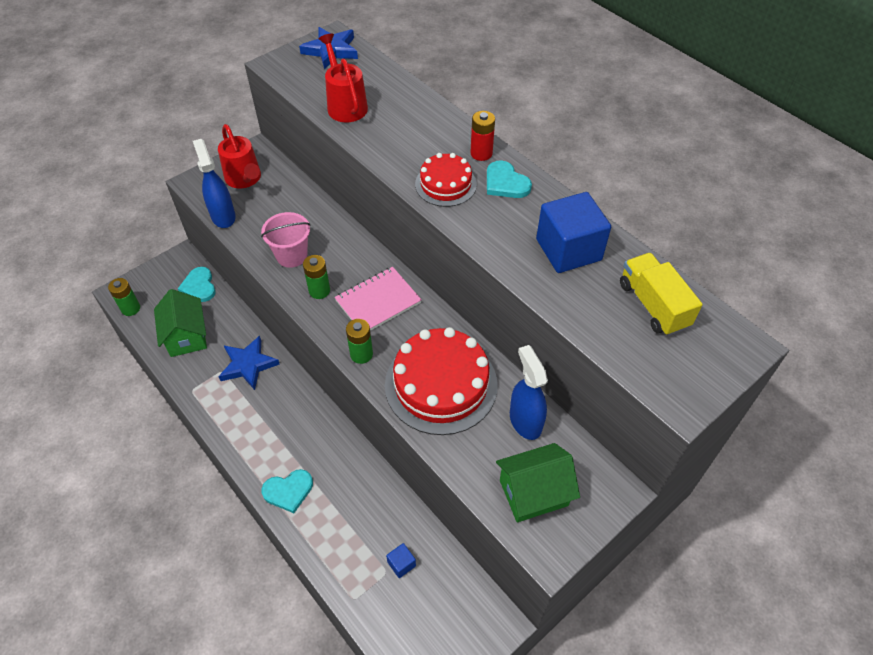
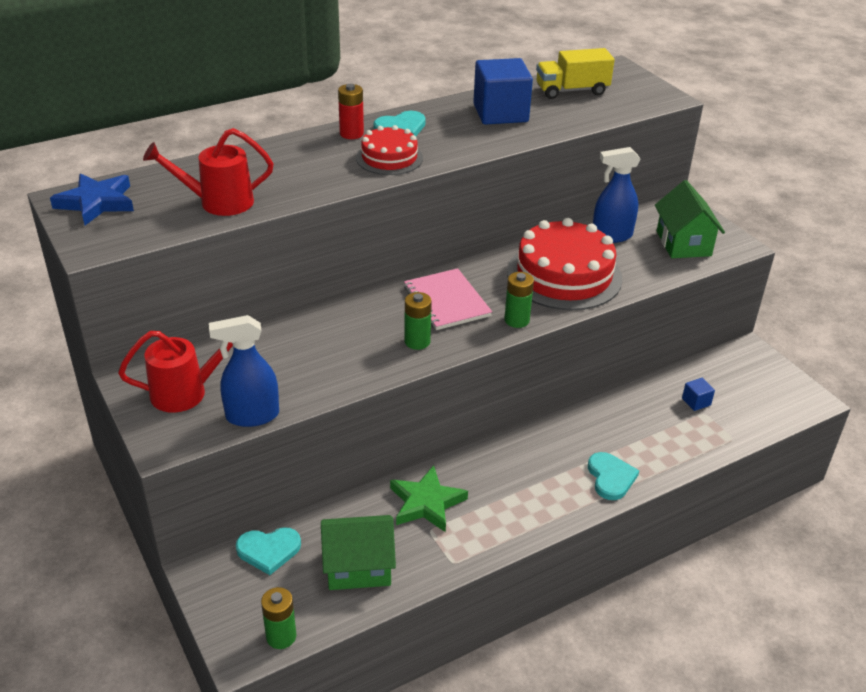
camera: 80 degrees left, 15 degrees down
blue star [218,336,280,390] -> green star [390,465,468,532]
pink bucket [261,212,310,268] -> none

